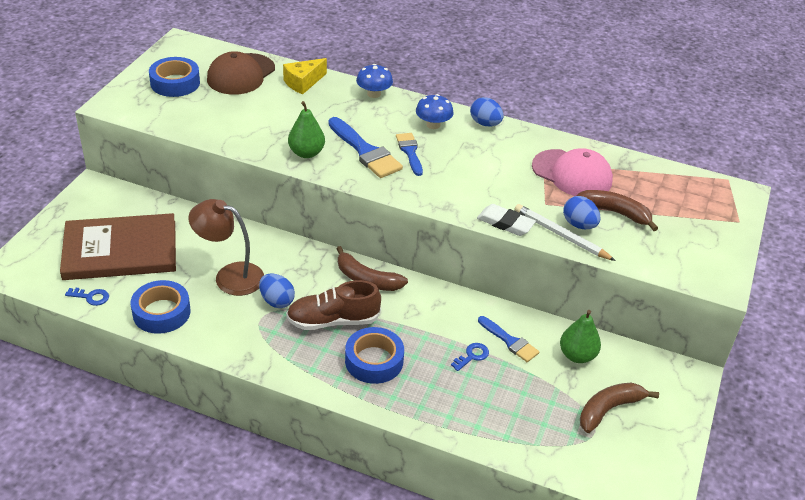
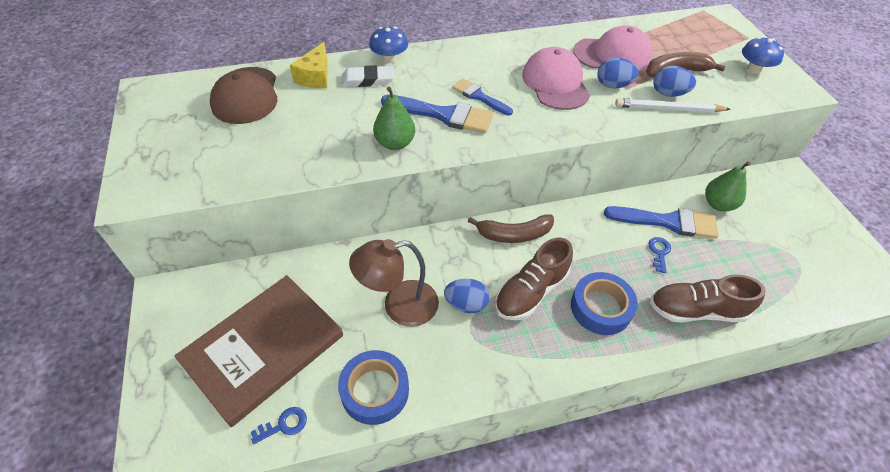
camera: 35 degrees left, 10 degrees up
blue tape [149,57,200,97] -> none
blue mushroom [416,94,454,129] -> blue mushroom moved to [742,37,784,74]
blue egg [470,97,504,126] -> blue egg moved to [597,58,639,88]
white eraser [477,204,536,236] -> white eraser moved to [341,65,394,87]
blue brush [478,316,539,362] -> blue brush [604,206,719,239], size x1.60
brown banana [580,383,659,433] -> none
none -> pink cap [522,47,590,110]
none -> brown shoe [650,275,766,323]

